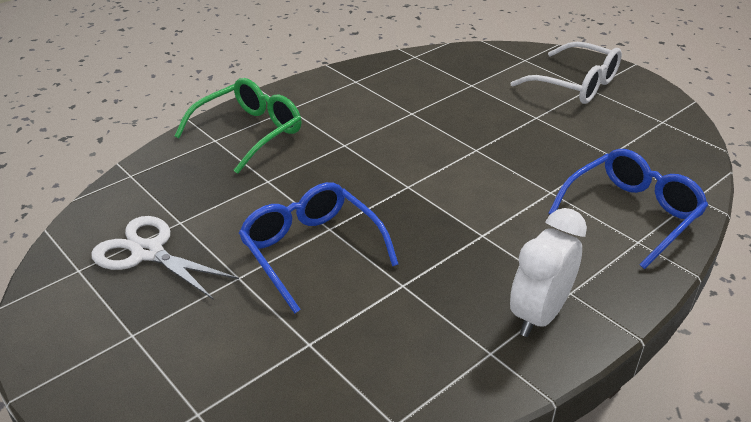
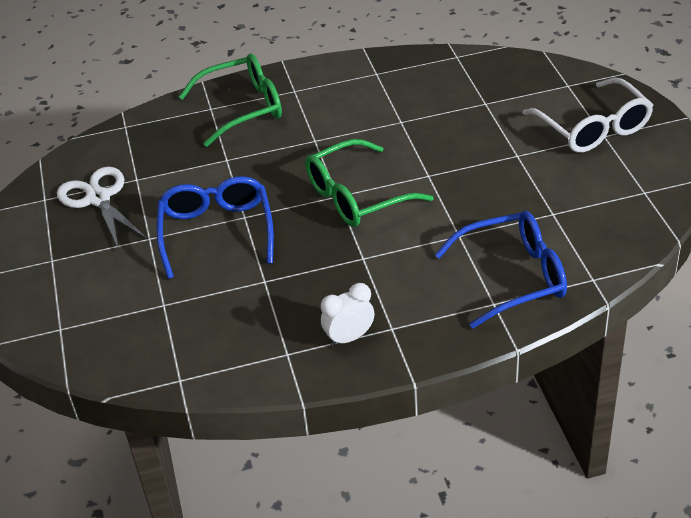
camera: 30 degrees right, 5 degrees up
white clock [510,208,587,337] -> white clock [321,283,374,346], size x0.65
none -> green glasses [305,139,434,227]

